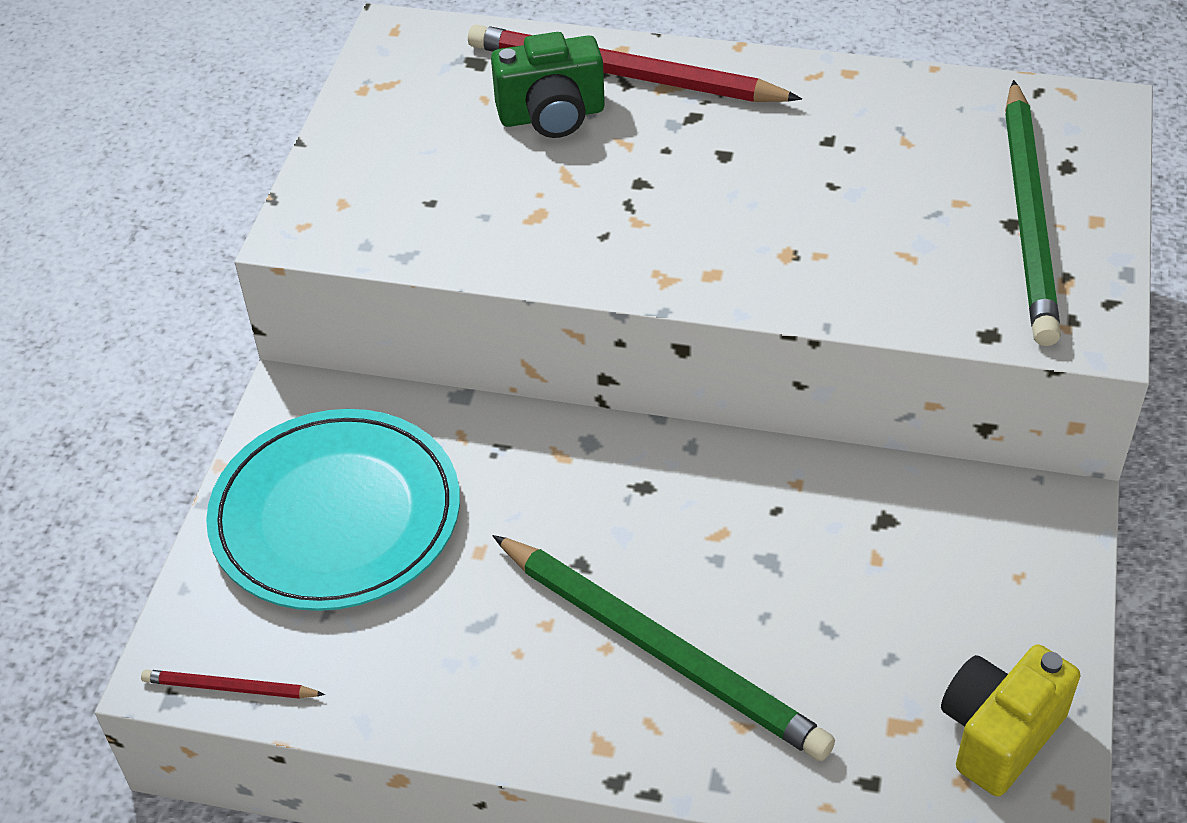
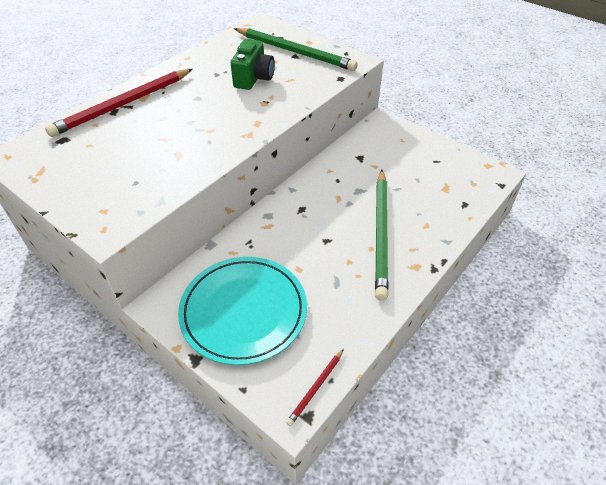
camera: 65 degrees left, 0 degrees up
green camera [491,32,605,138] -> green camera moved to [231,39,275,90]
green pencil [492,535,835,761] -> green pencil turned 120 degrees clockwise [375,170,389,301]
yellow camera [941,644,1080,796] -> none

